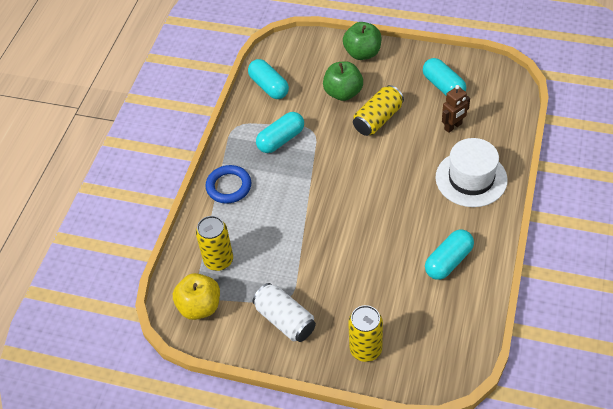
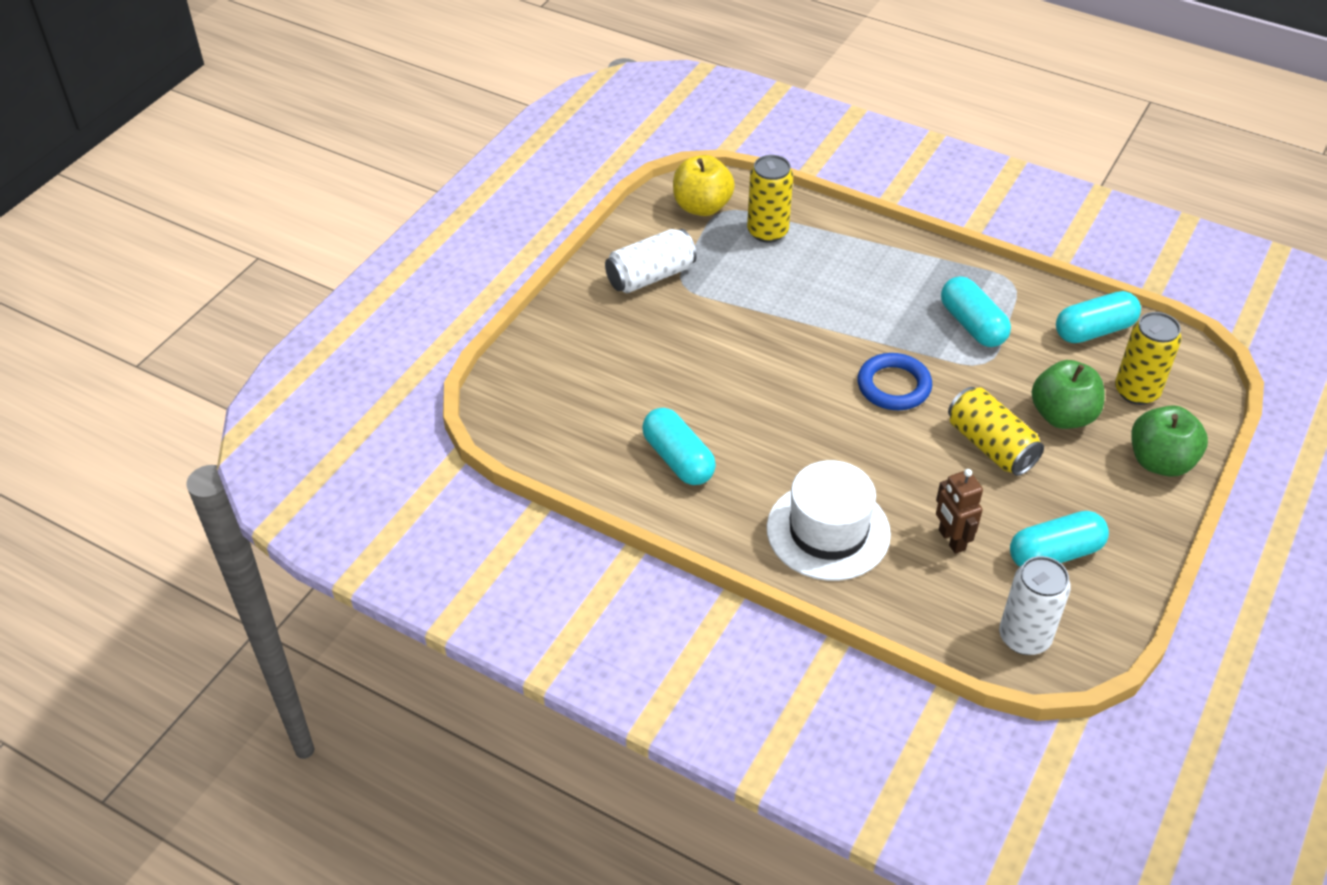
camera: 100 degrees right, 5 degrees down
blue ring [205,165,251,204] -> blue ring moved to [857,353,932,410]
yellow can [348,305,383,362] -> yellow can moved to [1115,312,1182,405]
none -> white can [999,556,1071,655]

